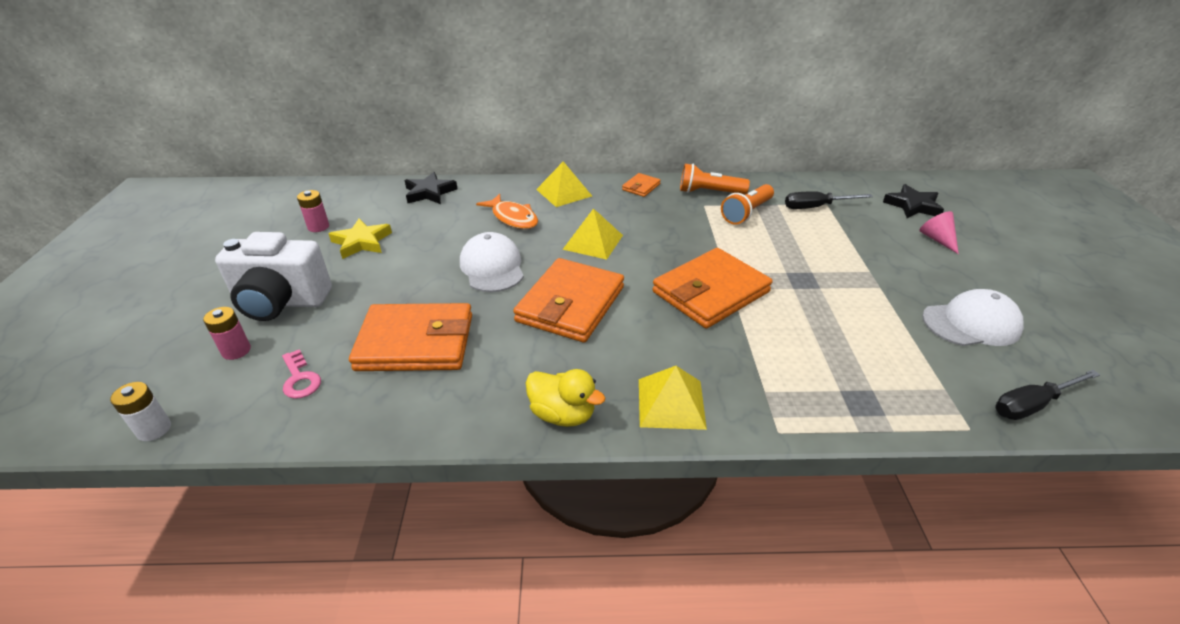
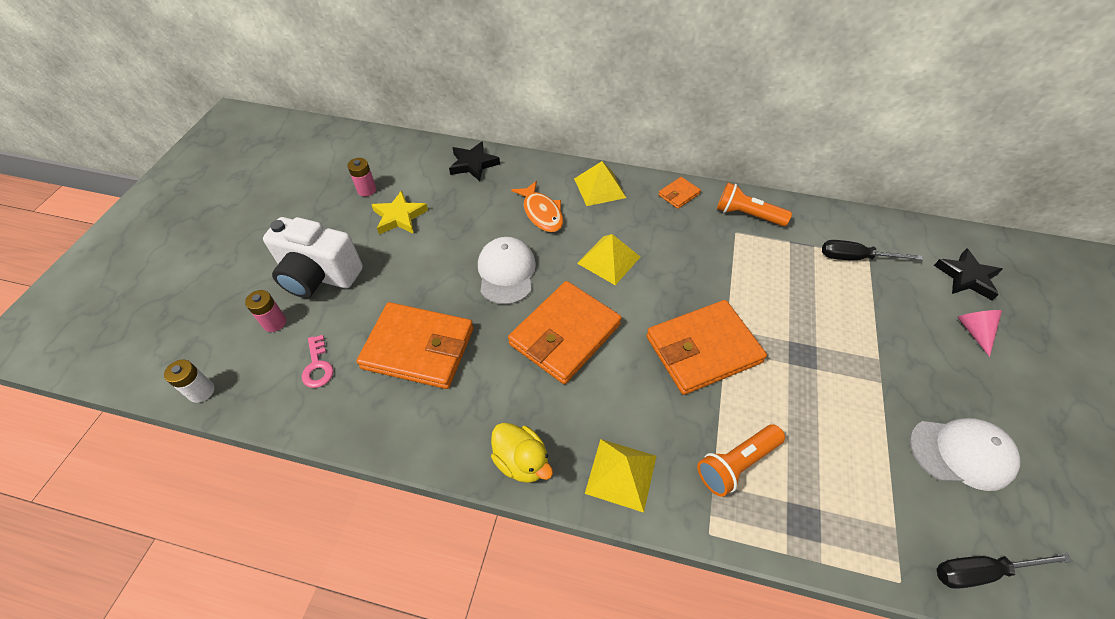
camera: 15 degrees right, 15 degrees up
orange flashlight [721,184,774,225] -> orange flashlight moved to [697,425,785,497]

